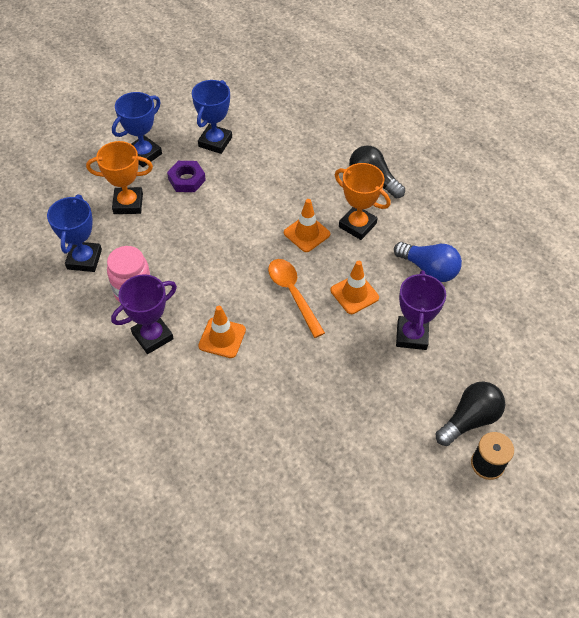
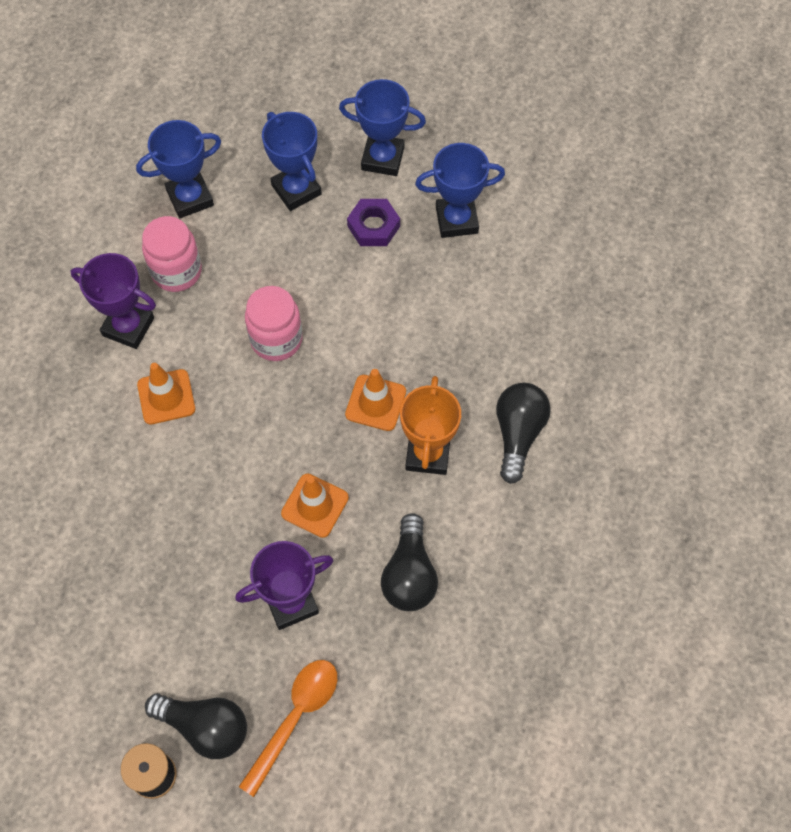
camera: 60 degrees right, 10 degrees up
orange trophy [86,141,153,214] -> blue trophy [262,112,322,211]
orange spoon [268,259,325,338] -> orange spoon moved to [239,660,337,797]
blue light bulb [394,242,462,282] -> black light bulb [381,513,438,611]
none -> pink jar [245,286,303,361]

